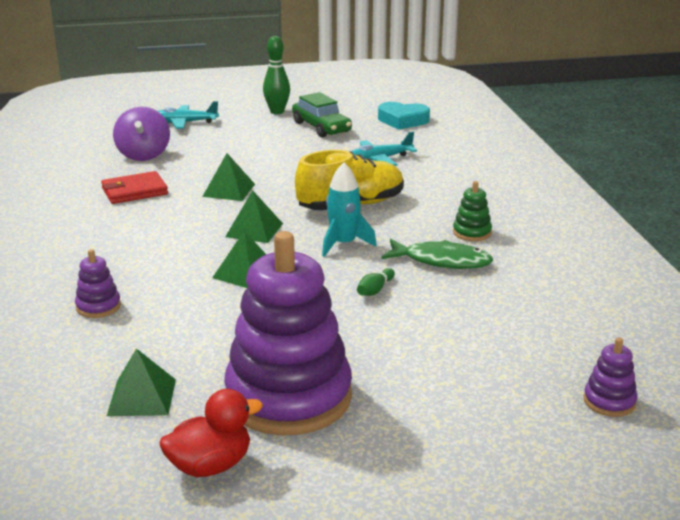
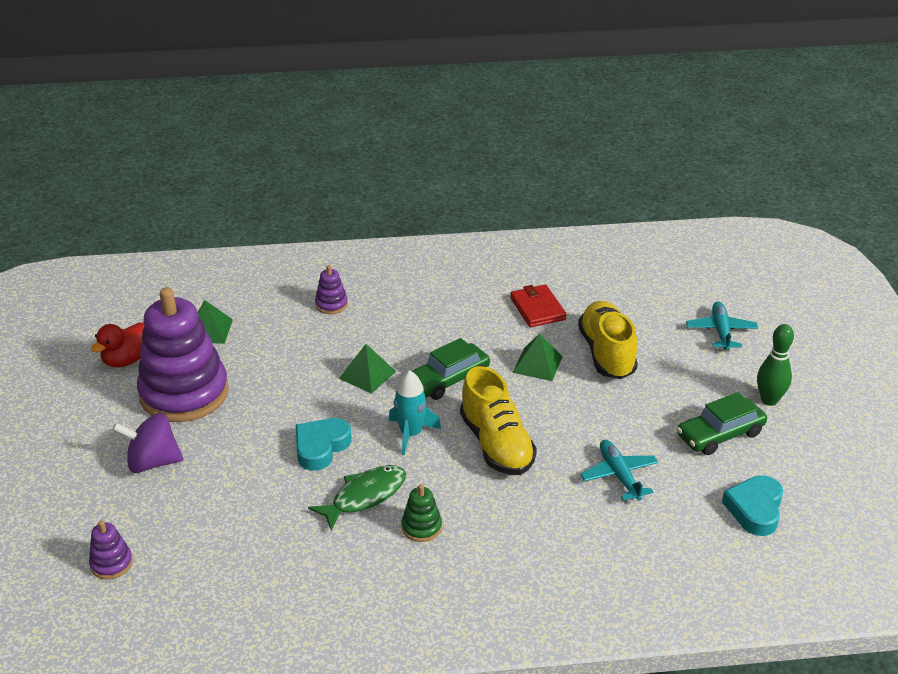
camera: 95 degrees right, 10 degrees up
purple spinning top [113,107,170,161] -> purple spinning top moved to [112,413,184,473]
red duck [160,389,263,477] -> red duck turned 60 degrees clockwise [91,322,145,367]
green pyramid [225,190,283,243] -> green car [412,338,490,400]
green bowling pin [357,268,395,296] -> turquoise heart [296,418,352,471]
green fish [381,239,493,269] -> green fish turned 150 degrees counterclockwise [308,465,406,531]
none -> yellow shoe [578,301,638,379]

